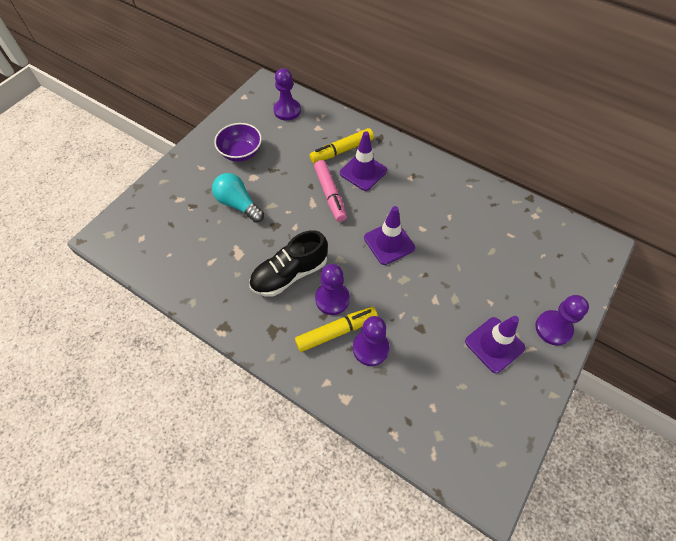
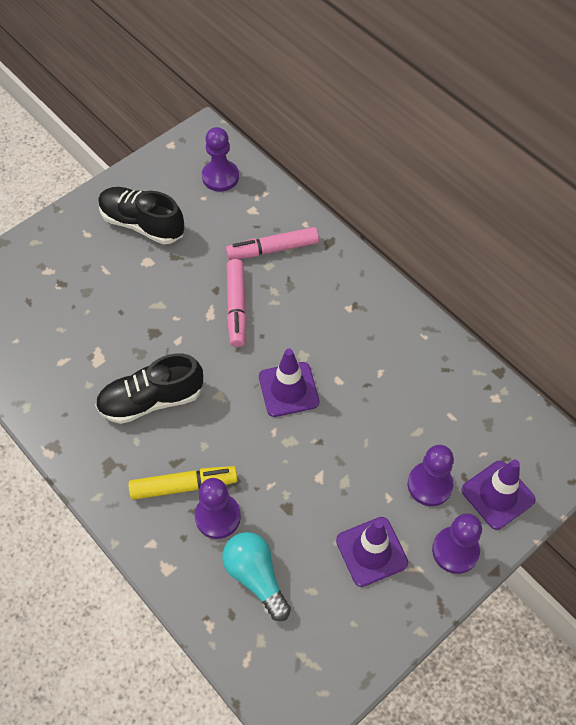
camera: 15 degrees right, 0 degrees up
turquoise light bulb [212,173,264,223] -> turquoise light bulb moved to [222,532,291,621]
purple bowl [214,123,262,162] -> black shoe [98,187,184,244]
yellow marker [310,128,374,163] -> pink marker [226,227,319,260]
purple pawn [315,264,350,315] -> purple pawn moved to [408,445,454,506]
purple traffic cone [340,131,387,191] -> purple traffic cone moved to [461,460,536,530]

